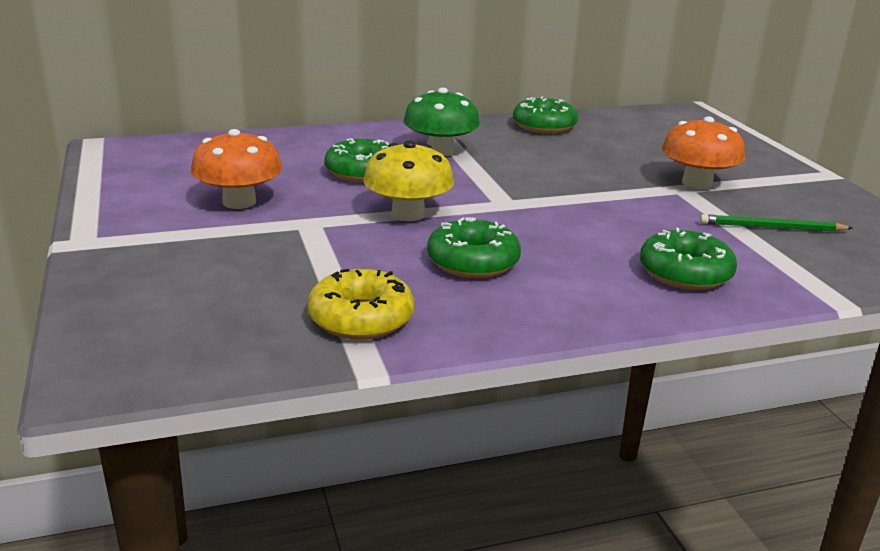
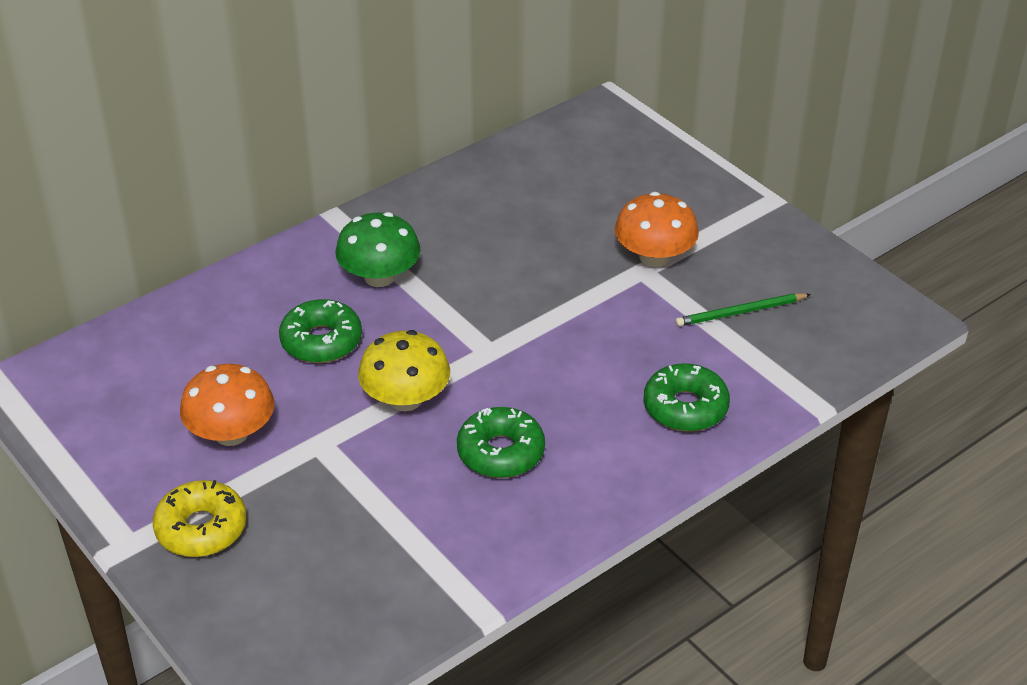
camera: 20 degrees left, 15 degrees up
yellow donut [307,269,414,340] -> yellow donut moved to [153,480,247,557]
green donut [513,96,578,133] -> none

